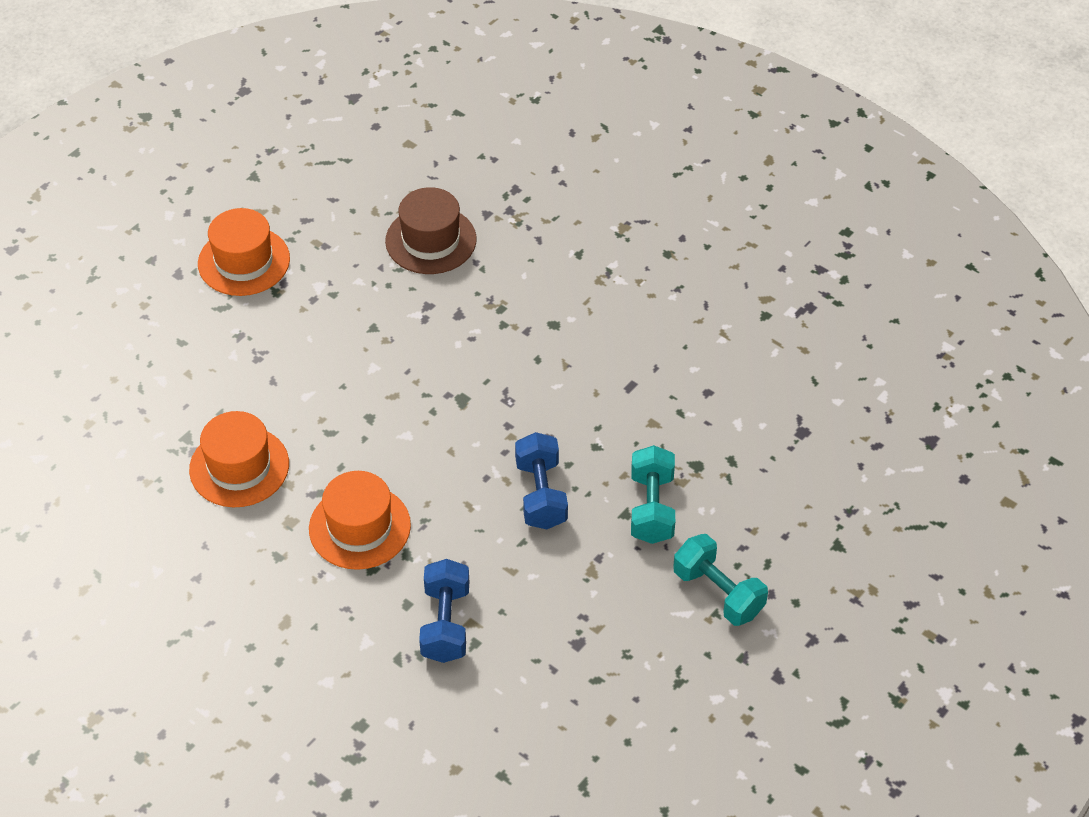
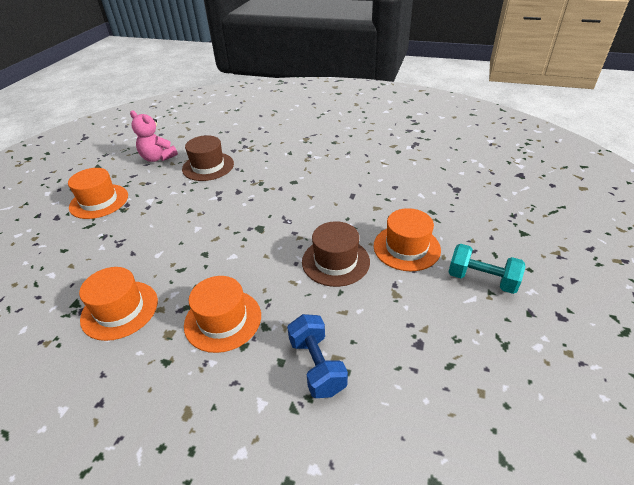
camera: 20 degrees left, 10 degrees down
blue dumbbell [515,432,568,529] -> brown hat [302,221,370,287]
turquoise dumbbell [631,445,675,544] -> orange hat [374,208,441,271]
none -> pink teddy bear [130,111,178,162]

